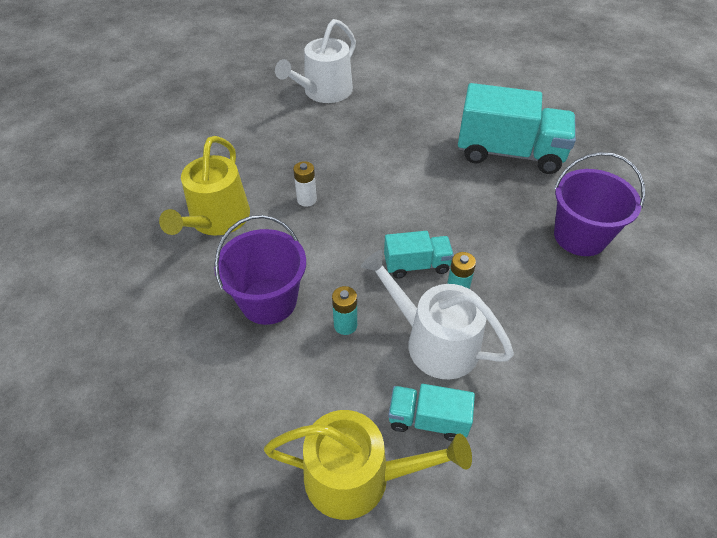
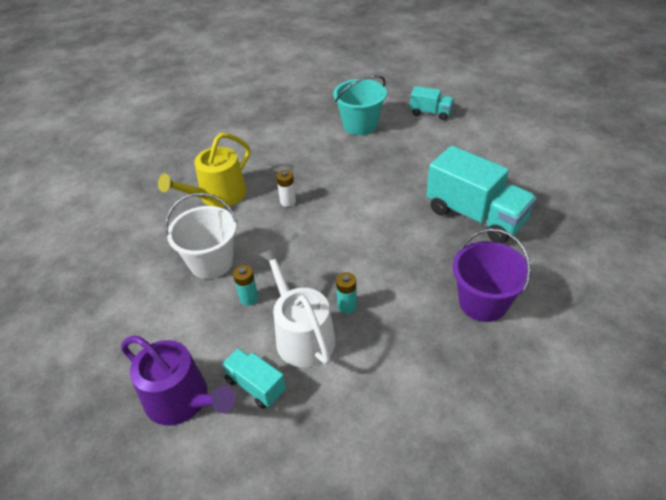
camera: 30 degrees right, 5 degrees down
purple bucket [214,215,306,325] -> white bucket [165,193,237,279]
yellow watering can [264,410,472,520] -> purple watering can [121,336,236,426]
white watering can [275,19,356,103] -> turquoise bucket [333,75,387,135]
turquoise truck [384,231,454,279] -> turquoise truck moved to [410,86,454,120]

